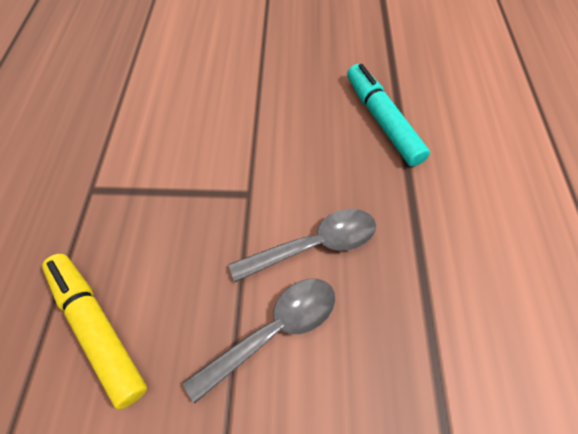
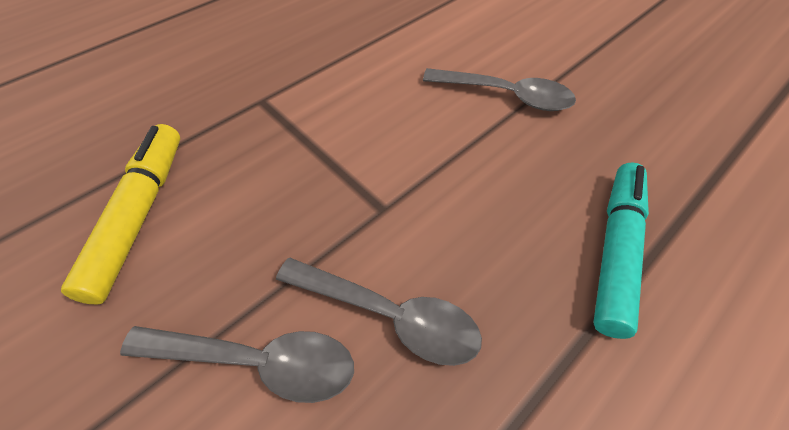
camera: 40 degrees right, 5 degrees down
none -> grey spoon [423,68,576,111]

